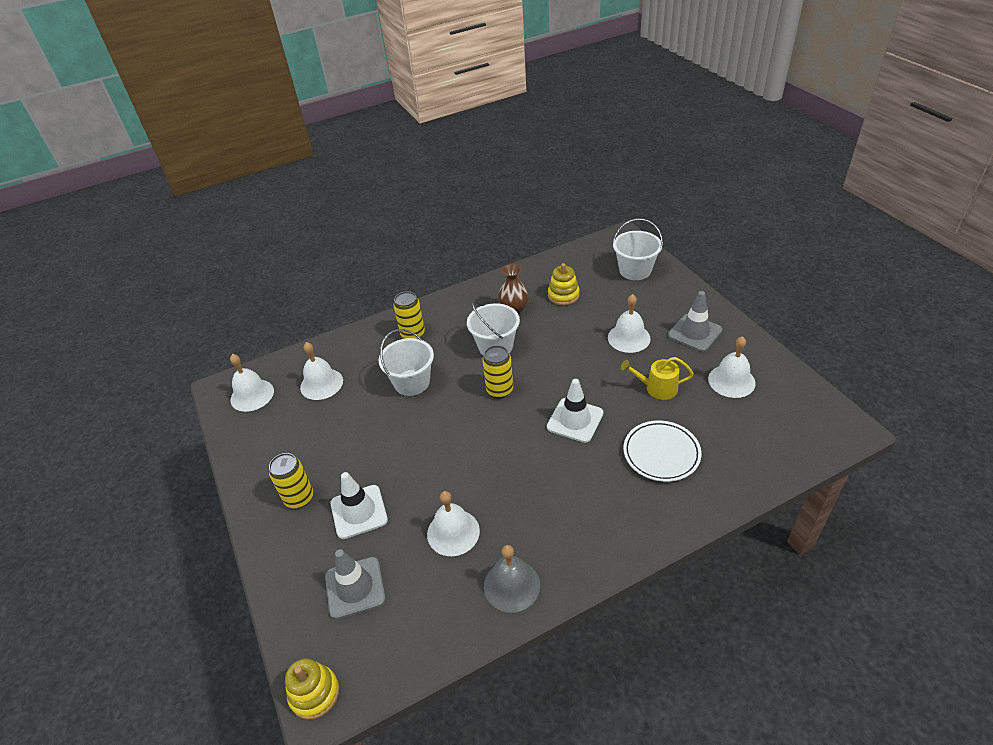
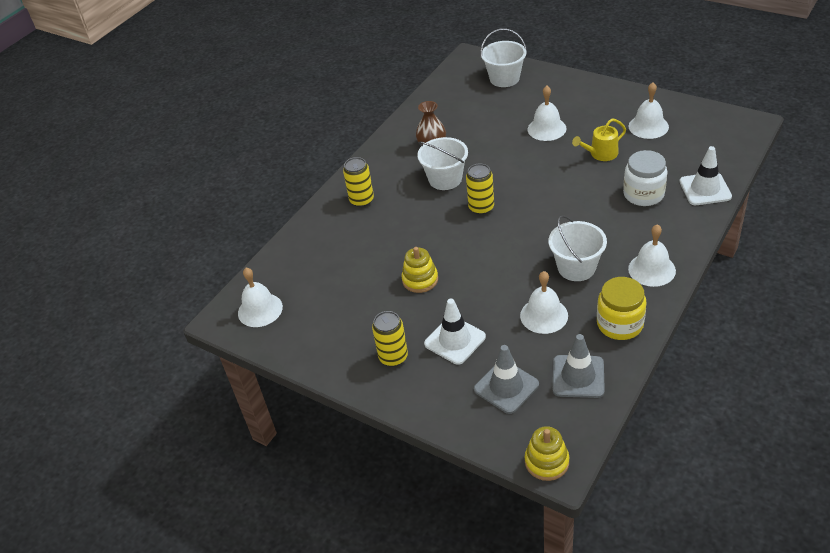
camera: 30 degrees left, 0 degrees up
white bell [300,342,343,400] -> white bell moved to [628,224,676,287]
white bucket [379,329,434,396] -> white bucket moved to [548,215,607,281]
grey bell [484,545,540,613] -> yellow jar [597,277,646,340]
white traffic cone [547,379,604,443] -> white traffic cone moved to [679,146,732,205]
yellow stacking toy [548,263,580,305] -> yellow stacking toy moved to [401,247,438,293]
white plate [623,421,702,482] -> white jar [623,150,667,206]
grey traffic cone [668,291,722,352] -> grey traffic cone moved to [553,334,605,398]

